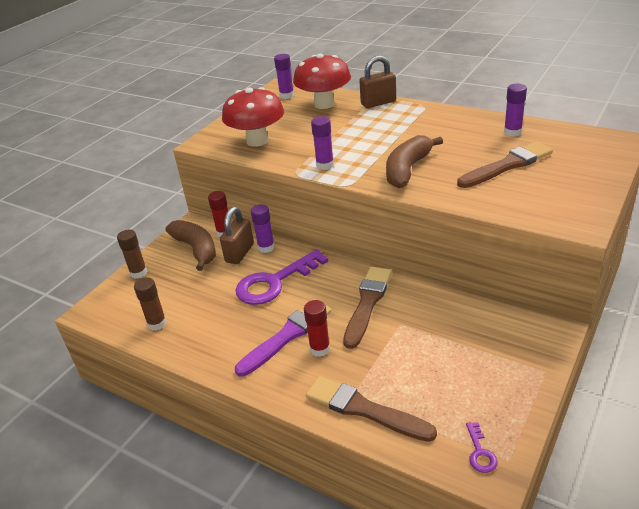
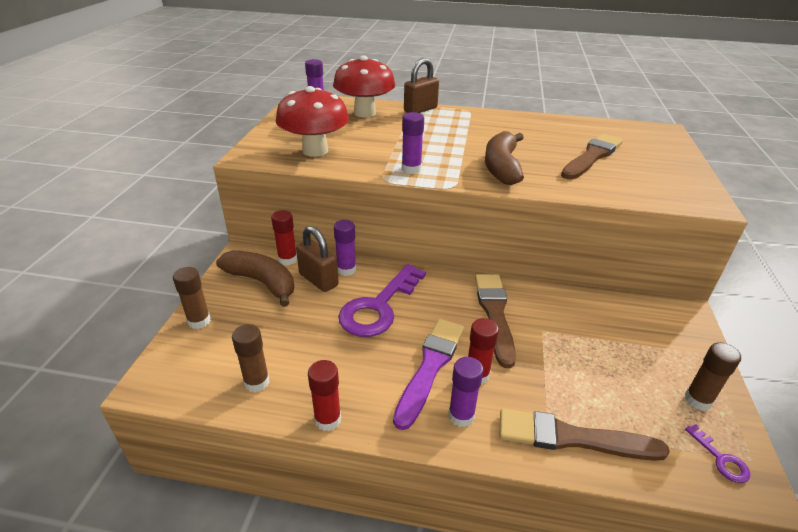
camera: 25 degrees left, 0 degrees up
brown padlock [220,207,254,264] -> brown padlock turned 45 degrees counterclockwise [296,226,339,292]
purple glue stick [504,84,527,137] -> purple glue stick moved to [449,357,483,427]
none -> red glue stick [308,360,341,431]
none -> brown glue stick [685,342,741,411]

